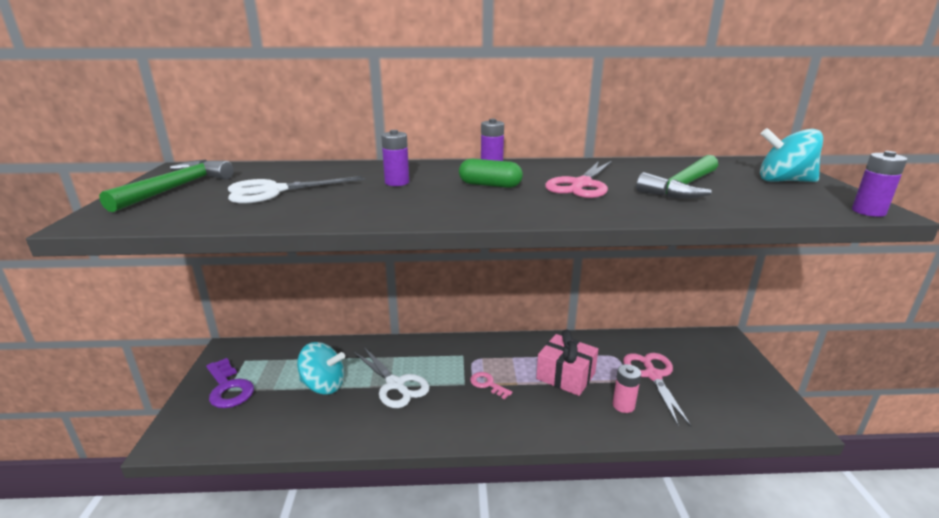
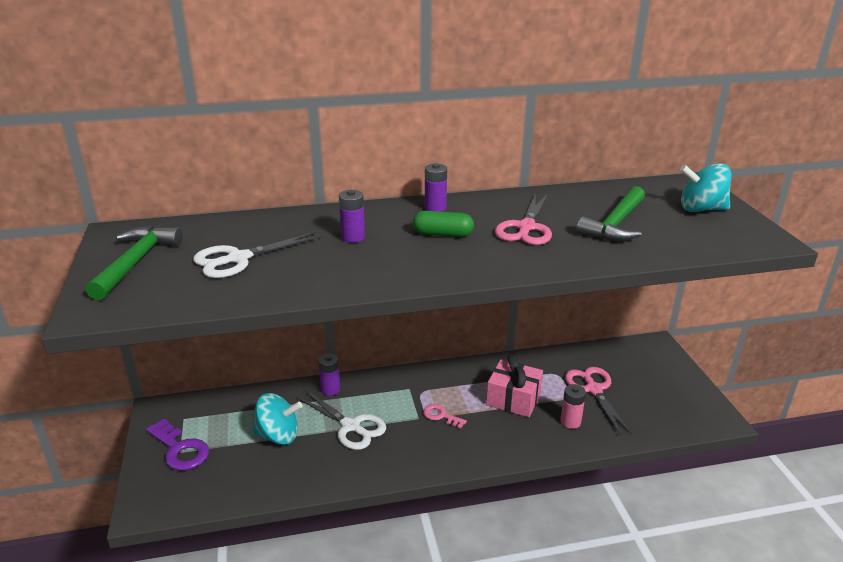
camera: 10 degrees left, 5 degrees up
purple battery [852,151,908,217] -> purple battery moved to [318,353,340,396]

